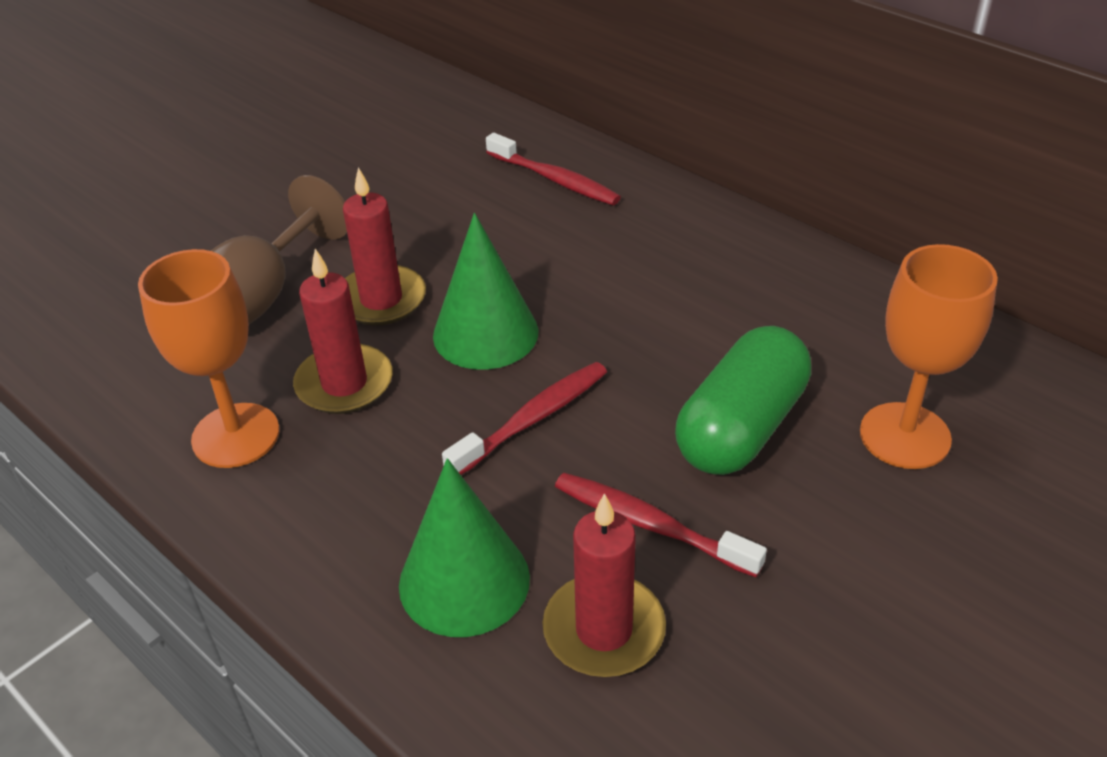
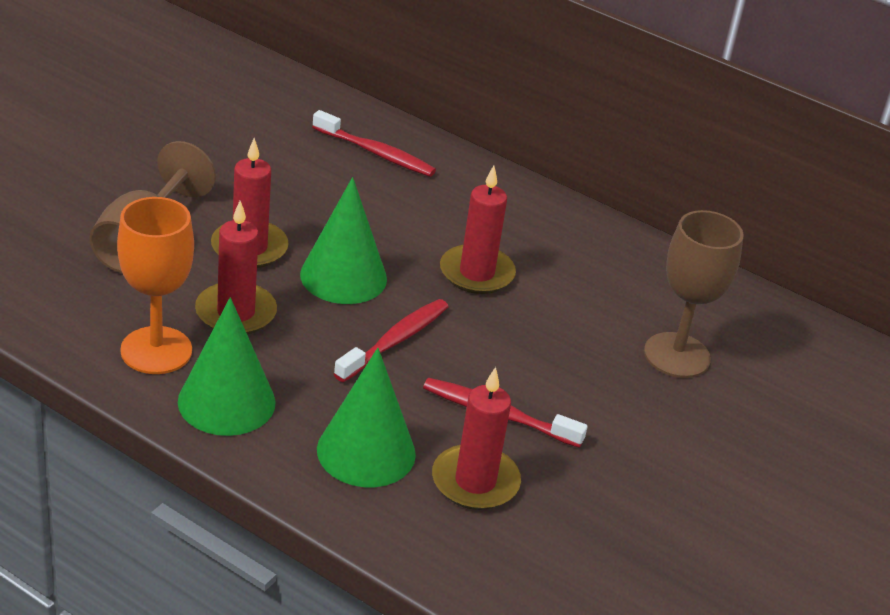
camera: 15 degrees left, 5 degrees down
green capsule [675,326,811,475] -> none
orange goblet [860,244,998,469] -> brown goblet [644,210,744,378]
none -> green cone [178,297,276,436]
none -> red candle [440,166,516,294]

